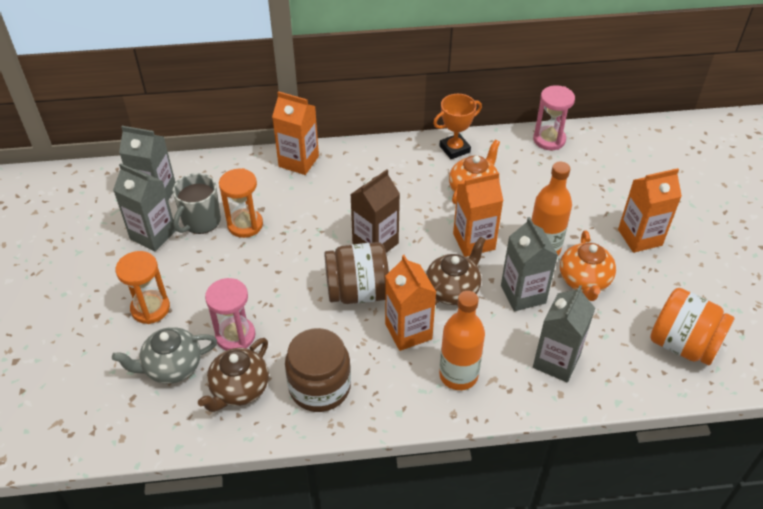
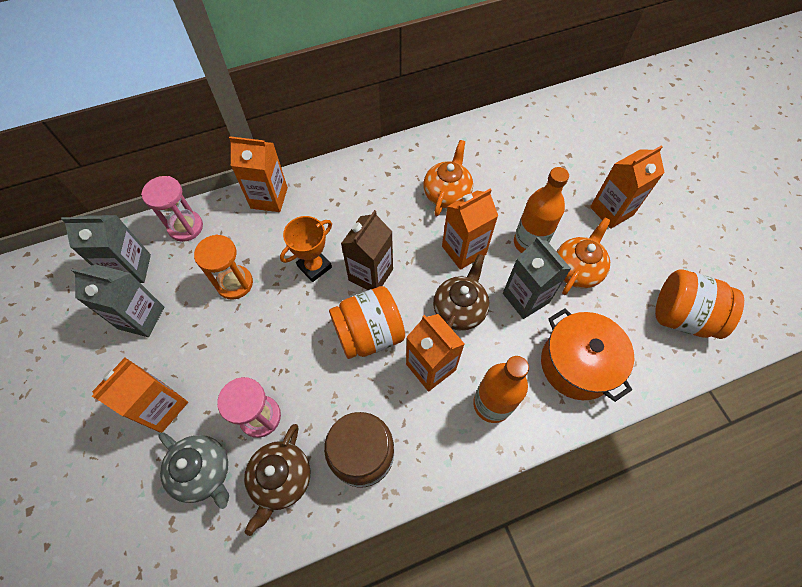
camera: 15 degrees left, 15 degrees up
grey teapot [112,327,217,384] -> grey teapot turned 105 degrees counterclockwise [158,432,229,509]
orange hourglass [116,251,170,324] -> orange carton [92,358,188,433]
grey mug [172,173,221,234] -> none
brown jar [324,242,389,304] -> orange jar [329,286,405,359]
orange trophy [433,94,482,159] -> orange trophy moved to [280,216,332,282]
pink hourglass [533,85,575,150] -> pink hourglass moved to [141,176,203,242]
grey carton [533,285,595,382] -> orange pot [541,308,634,402]
orange teapot [560,230,616,301] -> orange teapot turned 135 degrees counterclockwise [557,217,611,295]

